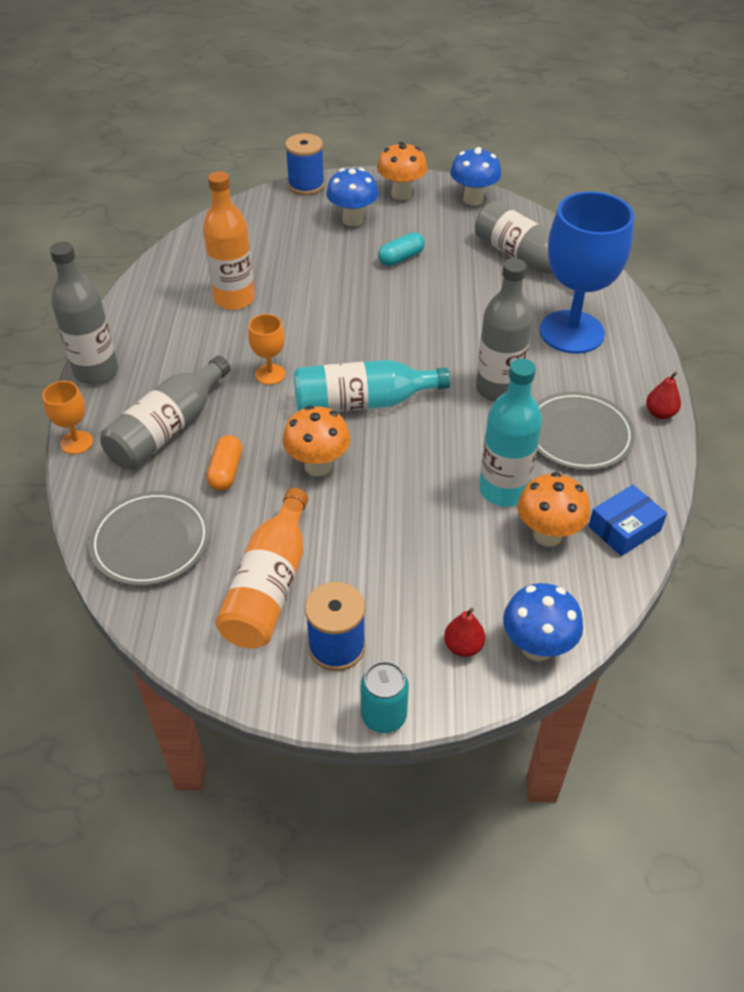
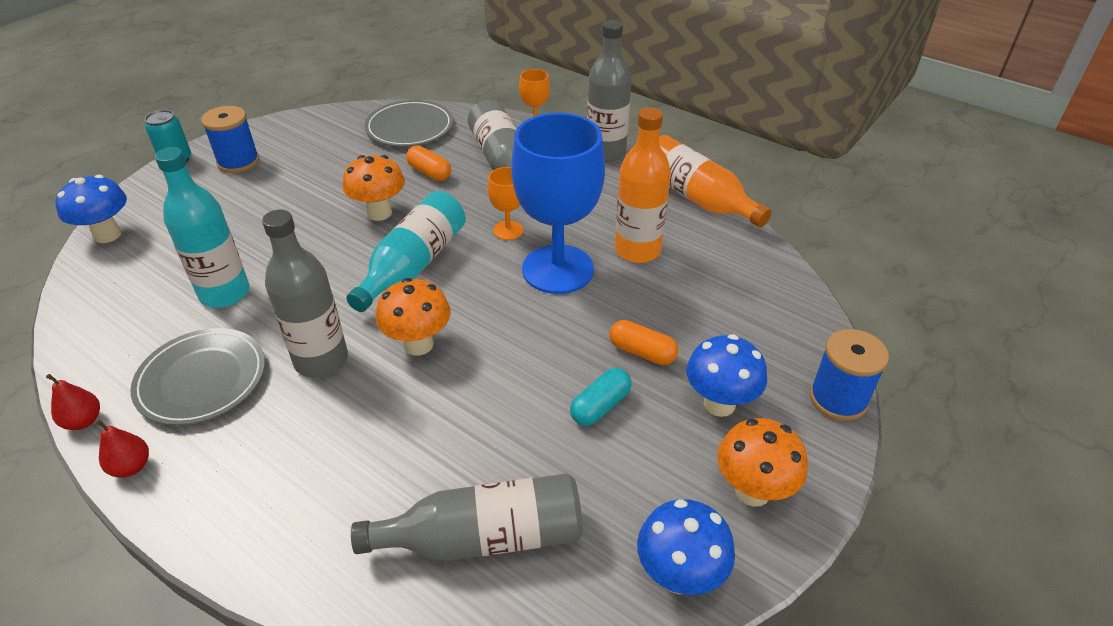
camera: 125 degrees right, 5 degrees down
orange bottle [215,488,308,649] -> orange bottle moved to [659,135,772,227]
turquoise capsule [378,232,425,266] -> turquoise capsule turned 45 degrees clockwise [570,368,632,426]
red pear [444,608,486,657] -> red pear moved to [46,374,100,430]
orange mushroom [517,472,590,547] -> orange mushroom moved to [376,278,451,356]
blue goblet [540,191,634,354] -> blue goblet moved to [511,113,605,294]
blue box [589,485,667,556] -> none
none -> orange capsule [610,320,678,365]

